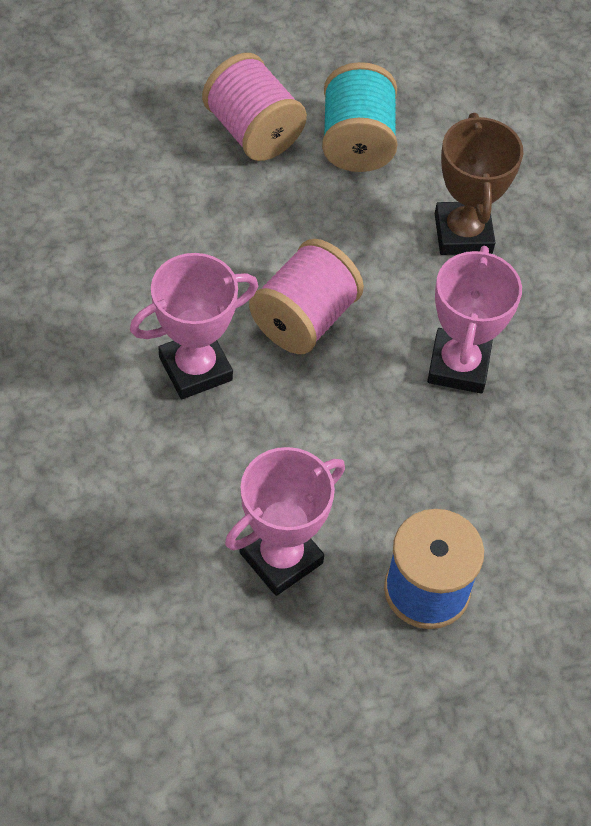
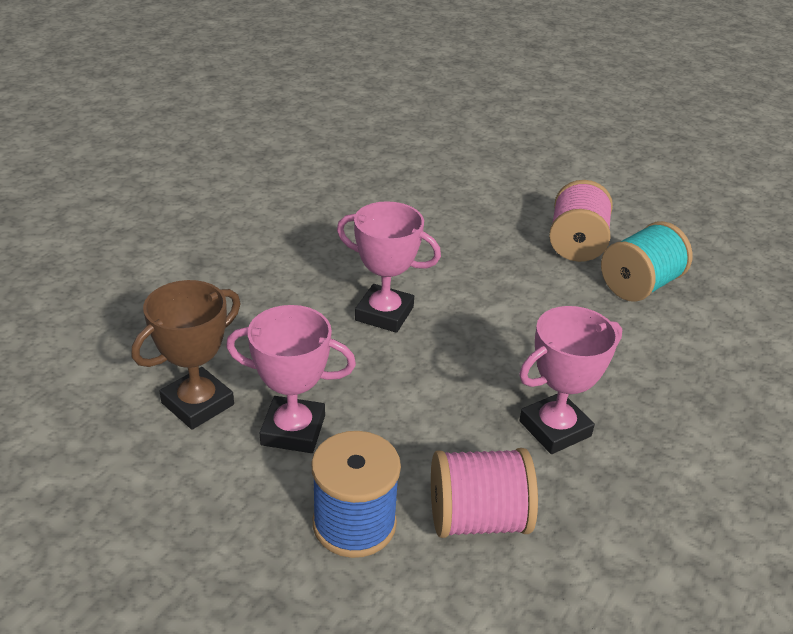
camera: 50 degrees right, 20 degrees down
pink spool [249,239,364,354] -> pink spool moved to [431,448,538,538]
brown trophy [435,113,523,255] -> brown trophy moved to [132,280,240,430]

